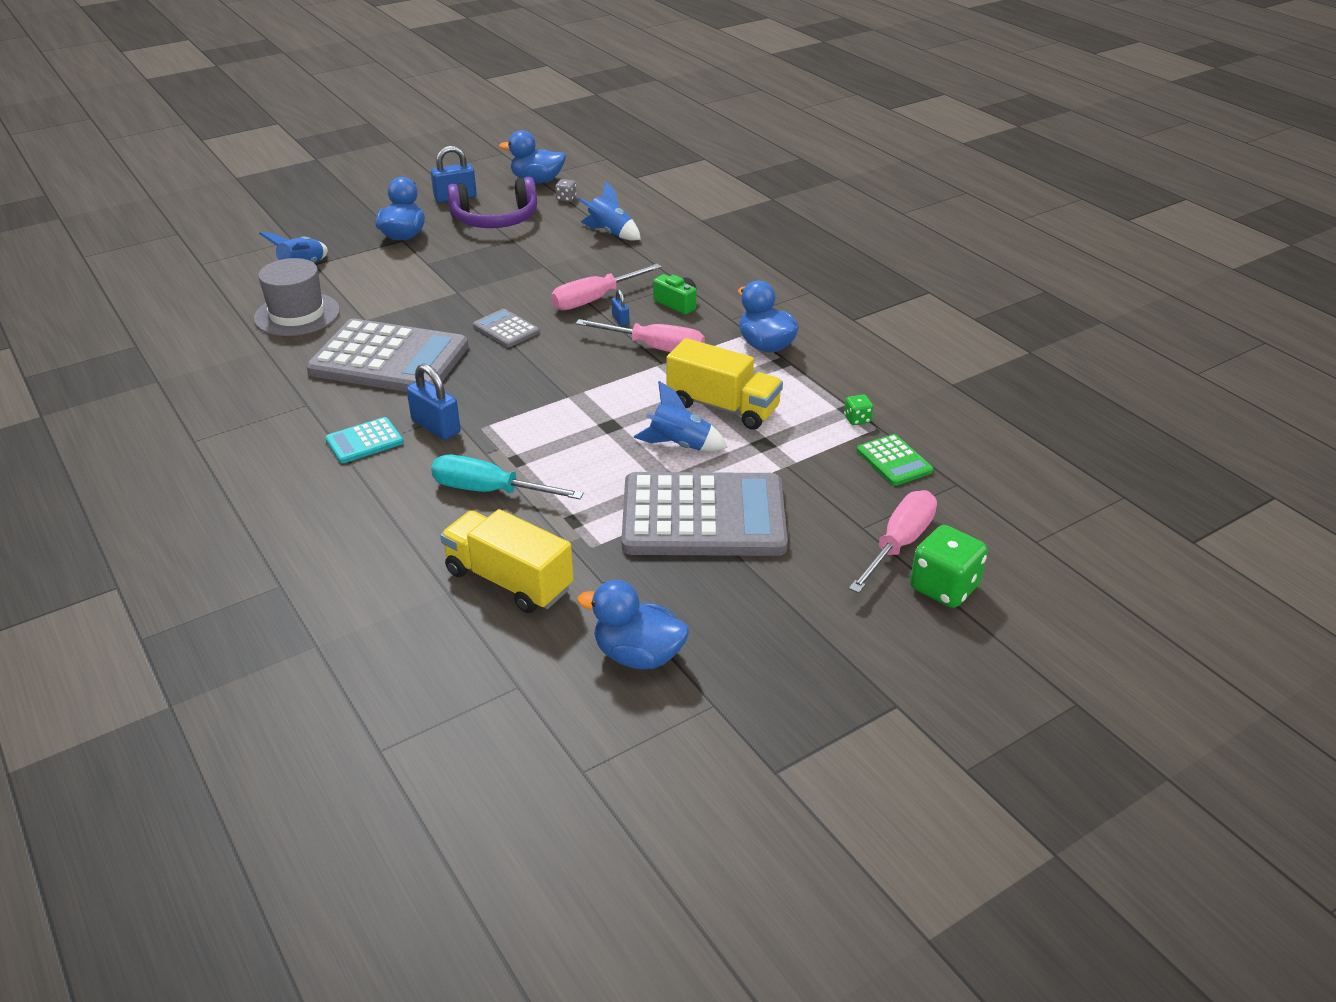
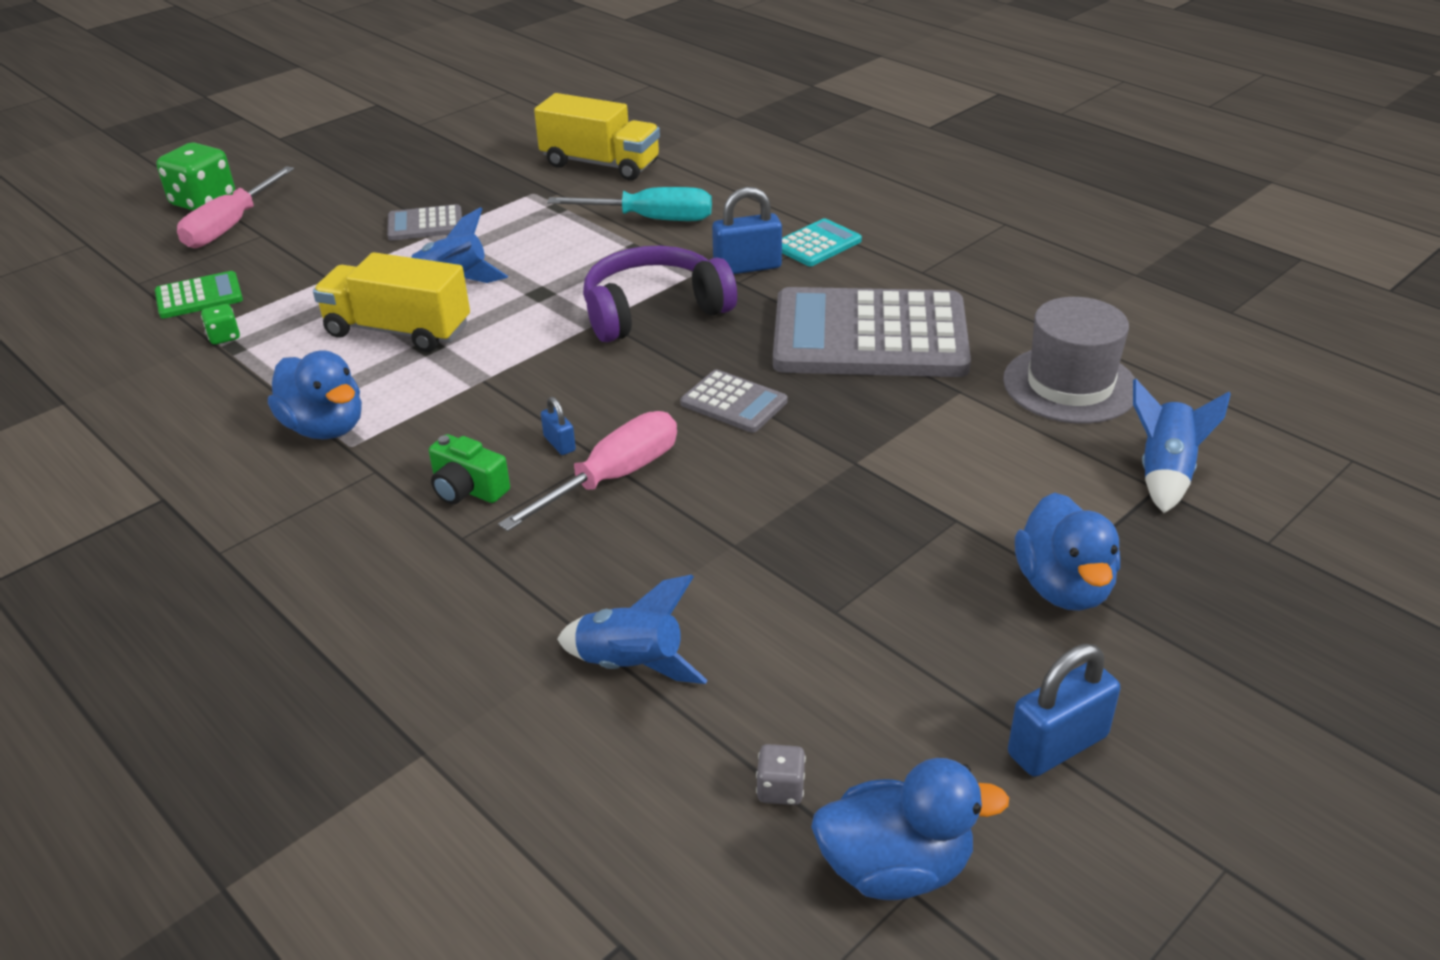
camera: 170 degrees right, 0 degrees up
blue padlock [407,363,461,440] -> blue padlock turned 45 degrees counterclockwise [712,187,782,274]
purple headphones [447,177,537,228] -> purple headphones moved to [583,246,737,342]
pink screwdriver [576,319,705,352] -> none
blue duck [577,580,689,669] -> none
grey calculator [621,472,788,556] -> grey calculator [387,204,462,241], size x0.45
green calculator [857,434,933,486] -> green calculator turned 105 degrees clockwise [155,271,243,318]

